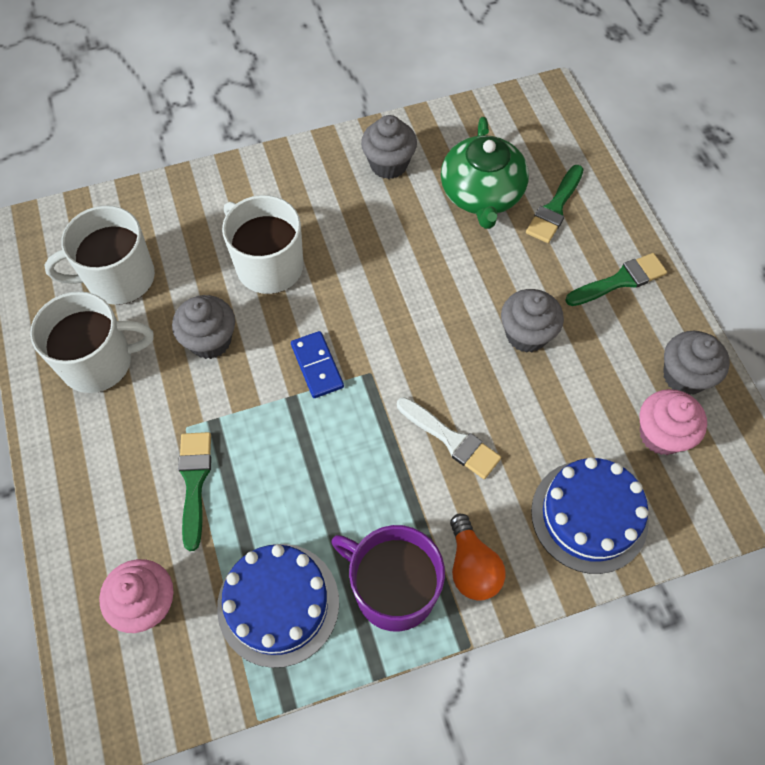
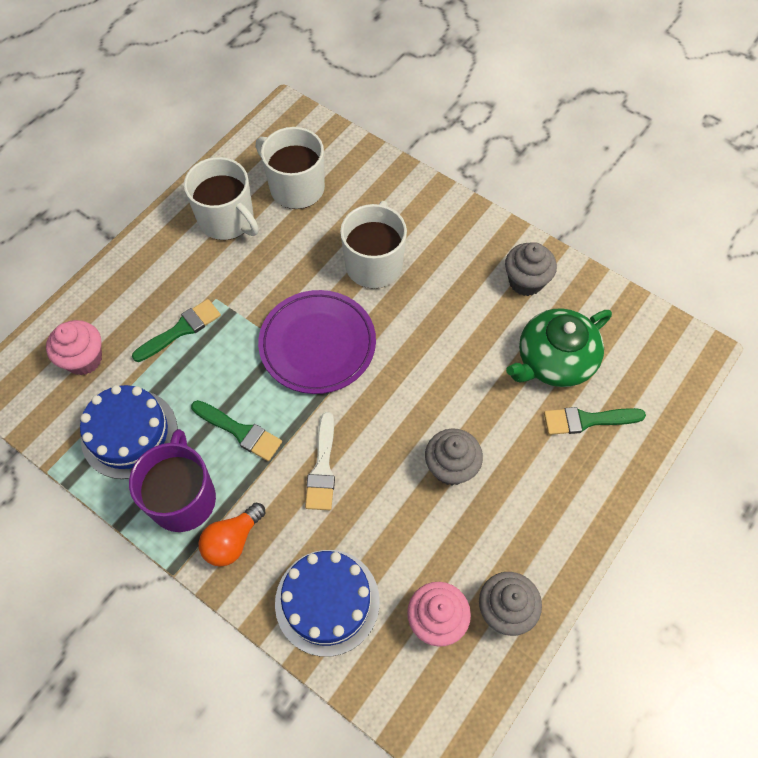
camera: 55 degrees right, 0 degrees up
grey cupcake [172,295,235,359] -> none
blue domino [291,331,344,398] -> purple plate [258,290,376,394]
green brush [565,253,667,306] -> green brush moved to [191,400,282,461]

